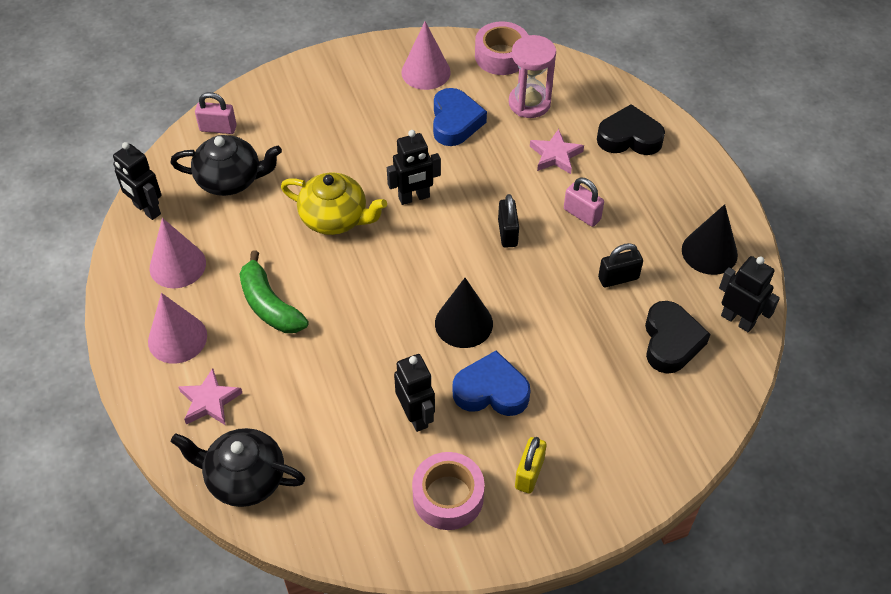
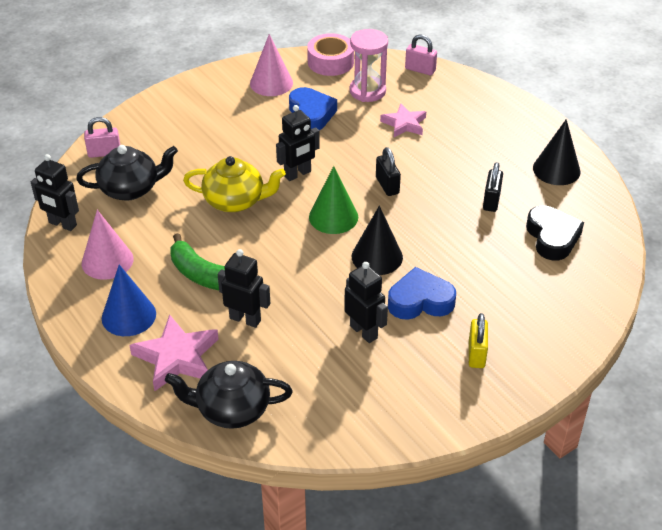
camera: 15 degrees left, 10 degrees down
pink cone [148,293,207,364] -> blue cone [102,265,156,336]
pink star [178,368,242,425] -> pink star [129,314,219,391], size x1.52
pink tape [412,452,485,530] -> none
pink padlock [564,178,604,227] -> pink padlock moved to [405,34,437,75]
black heart [597,104,665,155] -> none
black padlock [598,243,643,287] -> black padlock turned 45 degrees counterclockwise [483,162,503,212]
black robot [719,256,780,332] -> black robot moved to [218,249,270,328]
none -> green cone [309,166,358,234]

